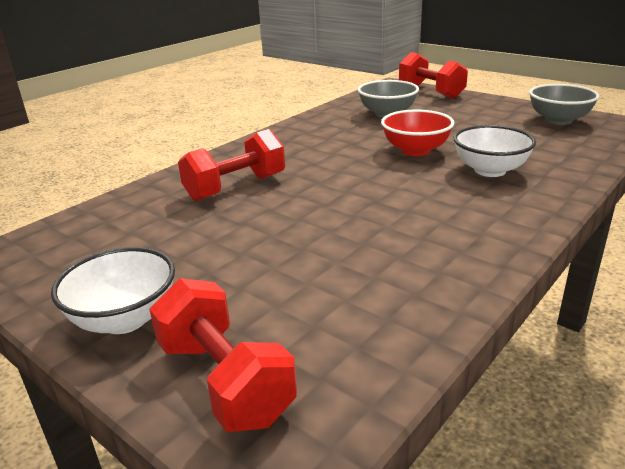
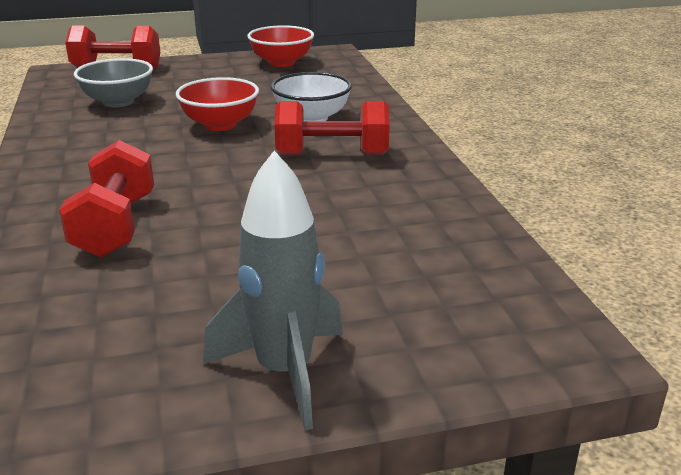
camera: 55 degrees left, 0 degrees up
white bowl [51,247,175,334] -> grey rocket [203,151,343,430]
red dumbbell [149,278,297,432] -> red dumbbell moved to [274,101,390,155]
grey bowl [529,84,600,125] -> red bowl [247,25,314,67]

